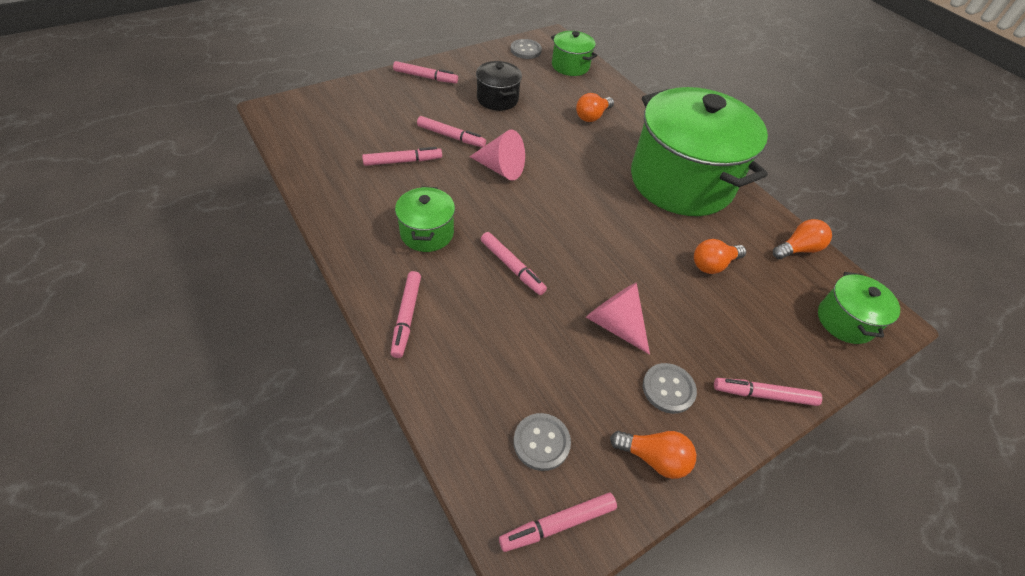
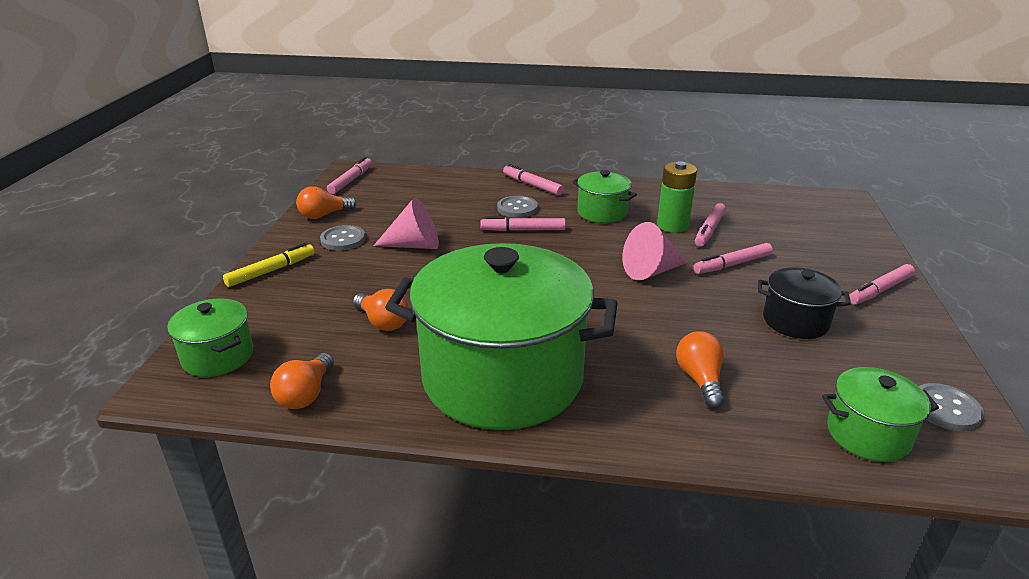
camera: 135 degrees right, 20 degrees down
grey button [513,413,571,471] -> grey button moved to [497,196,538,218]
orange light bulb [694,239,746,274] -> orange light bulb turned 120 degrees clockwise [353,289,409,331]
pink marker [714,378,822,406] -> yellow marker [223,243,315,287]
none -> green battery [657,161,697,233]

